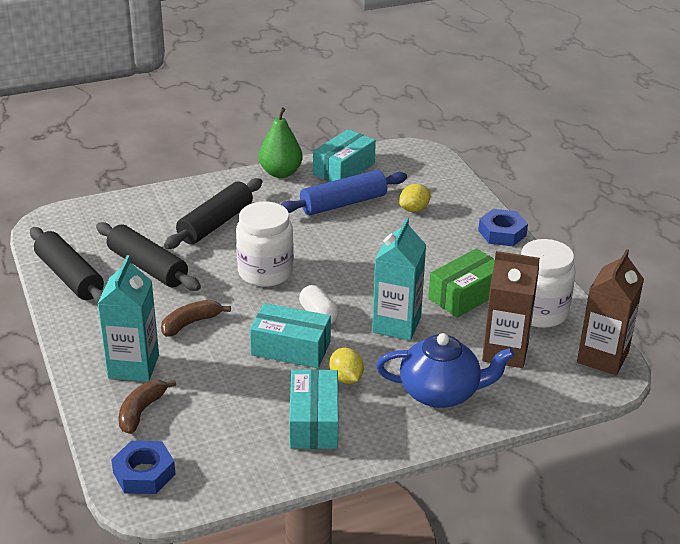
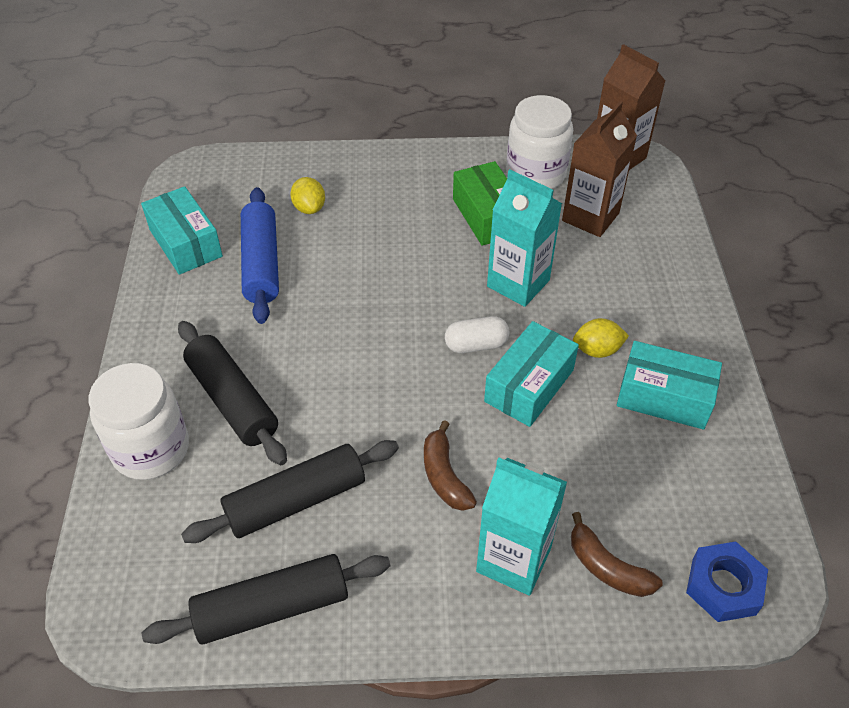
camera: 70 degrees left, 15 degrees up
white jar [236,202,294,287] -> white jar moved to [89,363,189,480]
green pear [259,107,303,178] -> none
blue teapot [376,333,515,408] -> none
blue nut [478,209,528,246] -> none

